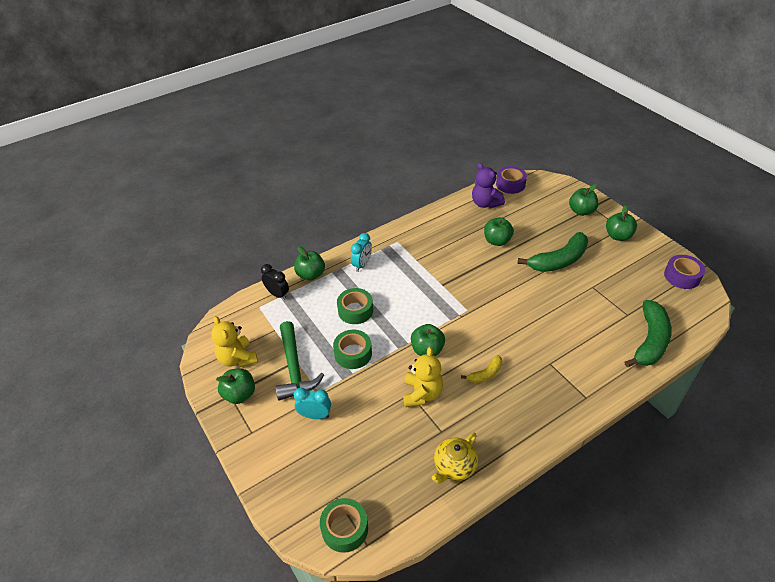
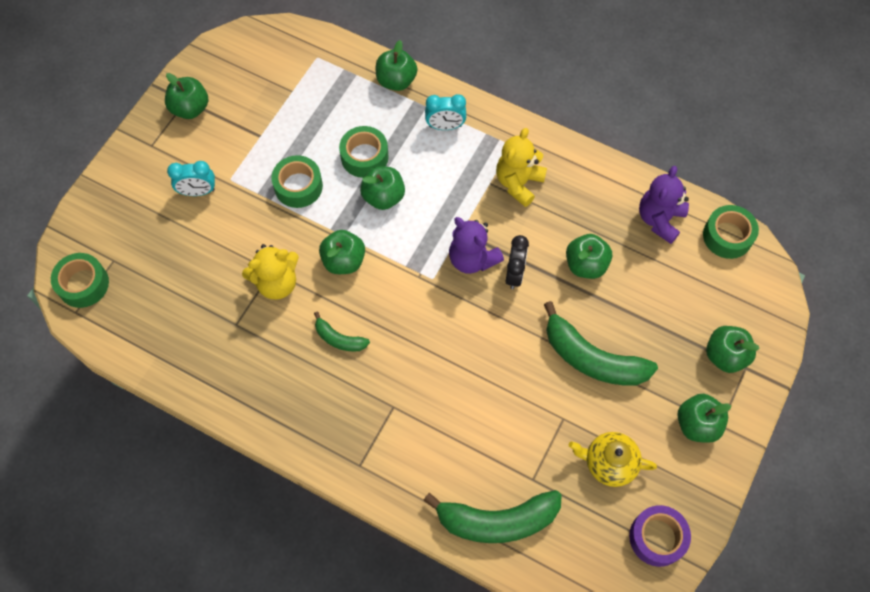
camera: 60 degrees right, 20 degrees up
yellow teddy bear [211,316,258,367] -> yellow teddy bear moved to [496,128,547,207]
black clock [261,264,289,300] -> black clock moved to [505,235,529,289]
green hammer [276,321,324,401] -> none
turquoise clock [294,388,331,419] -> turquoise clock turned 105 degrees clockwise [167,161,215,196]
yellow teapot [432,433,478,483] -> yellow teapot moved to [569,432,657,487]
yellow banana [461,355,502,383] -> green banana [314,312,370,352]
purple tape [496,166,527,194] -> green tape [703,205,759,259]
none -> green apple [360,167,405,210]
none -> purple teddy bear [449,217,504,274]

